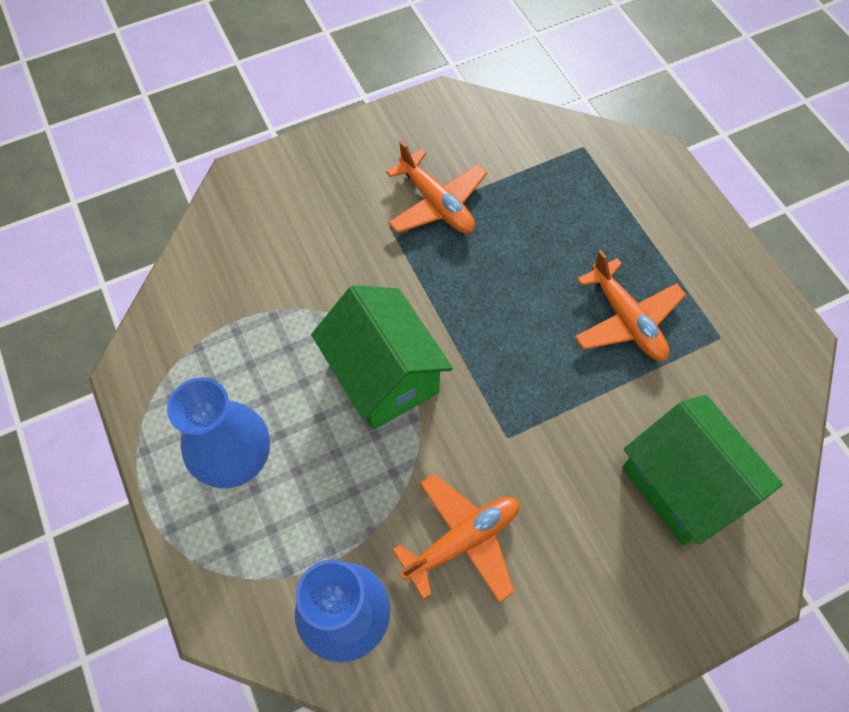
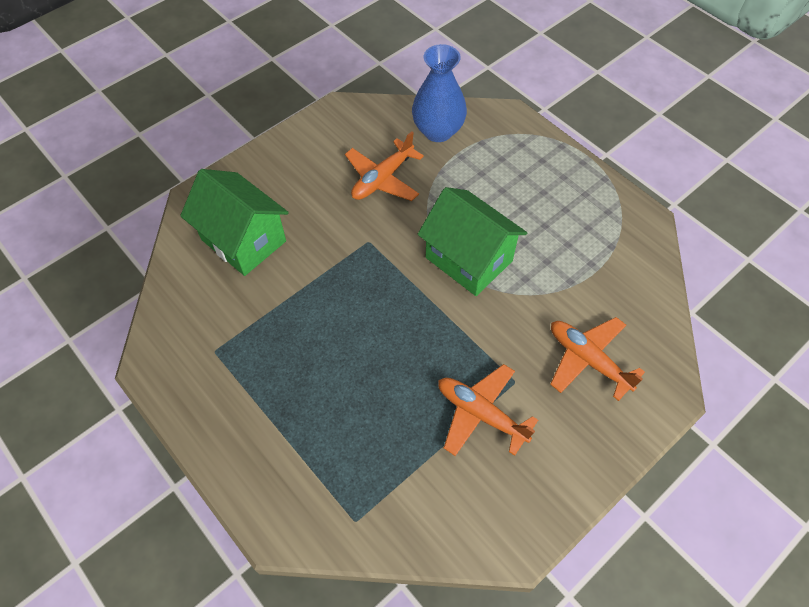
camera: 165 degrees right, 5 degrees down
blue vase [167,377,270,489] -> none
orange plane [575,250,686,361] -> orange plane moved to [550,317,645,401]

